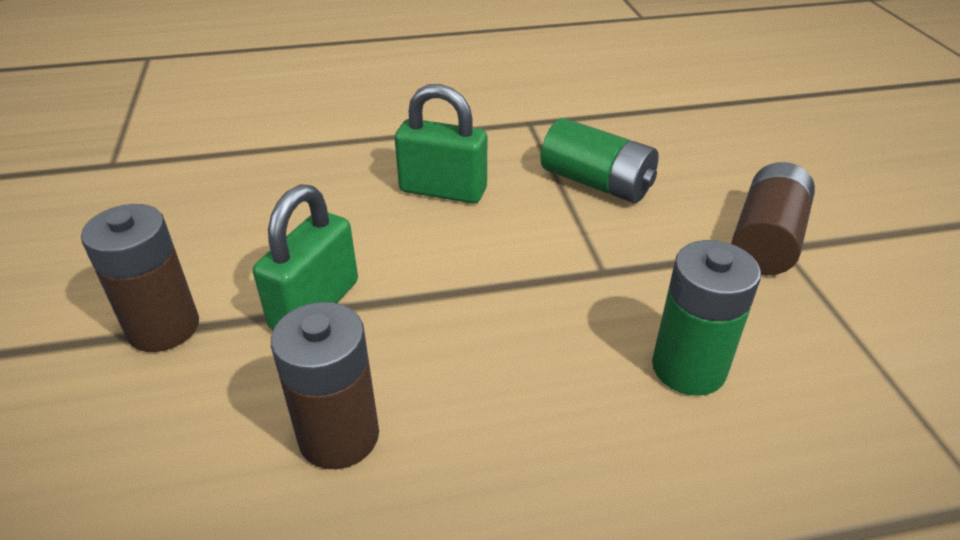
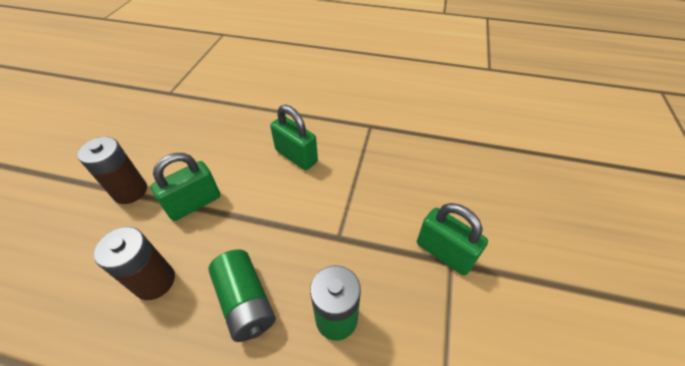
camera: 25 degrees right, 10 degrees up
green battery [540,118,659,203] -> green battery moved to [208,250,276,342]
brown battery [731,162,815,275] -> green padlock [417,203,488,276]

